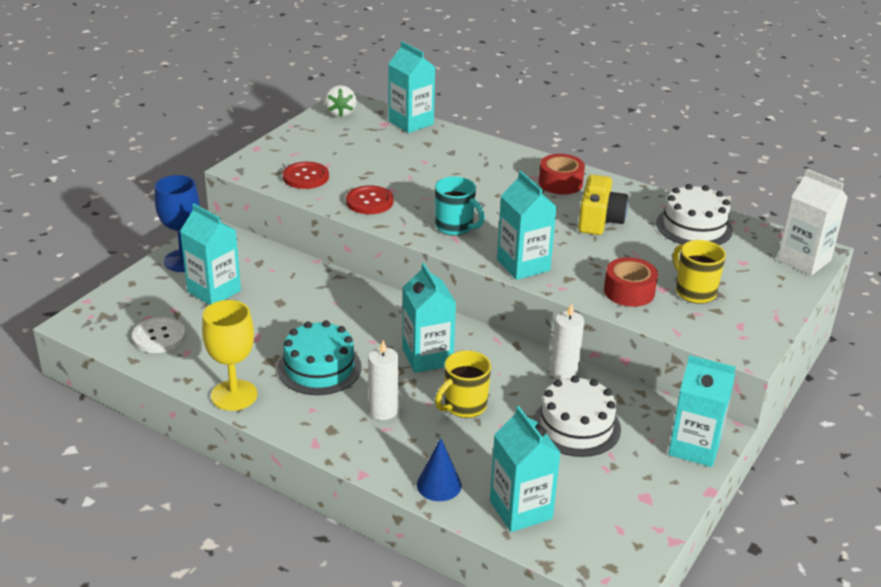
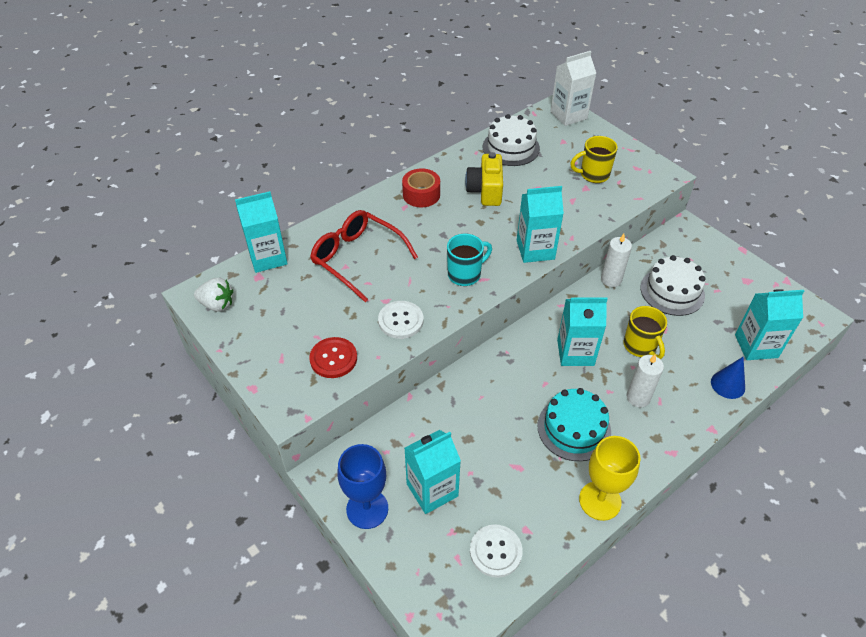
camera: 70 degrees left, 15 degrees up
red button [346,185,393,214] -> white button [378,301,423,339]
yellow camera [578,175,628,235] -> yellow camera turned 120 degrees counterclockwise [465,152,503,206]
red tape [604,257,658,307] -> none
turquoise carton [668,355,736,467] -> none
none -> red glasses [310,210,418,302]

